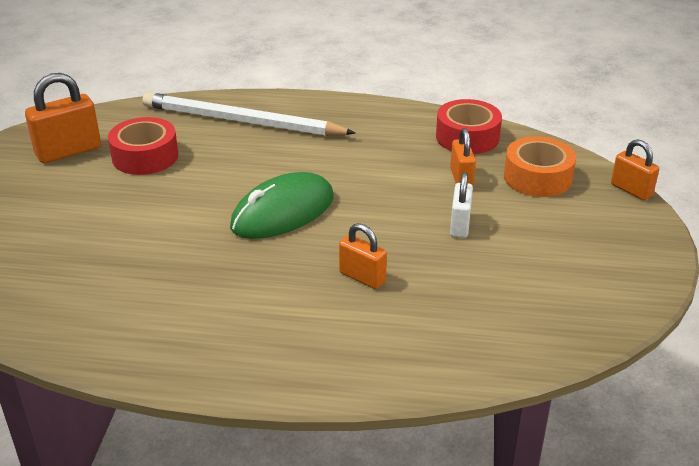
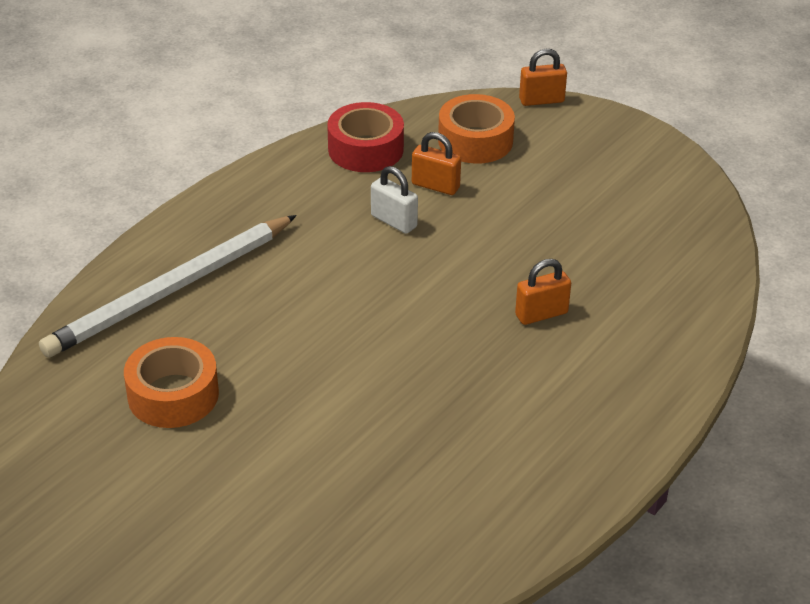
camera: 60 degrees left, 5 degrees up
orange padlock [25,73,101,163] -> none
red tape [108,117,178,175] -> orange tape [124,337,219,428]
green mouse [230,172,334,239] -> none
white padlock [450,172,473,238] -> white padlock moved to [371,166,418,234]

